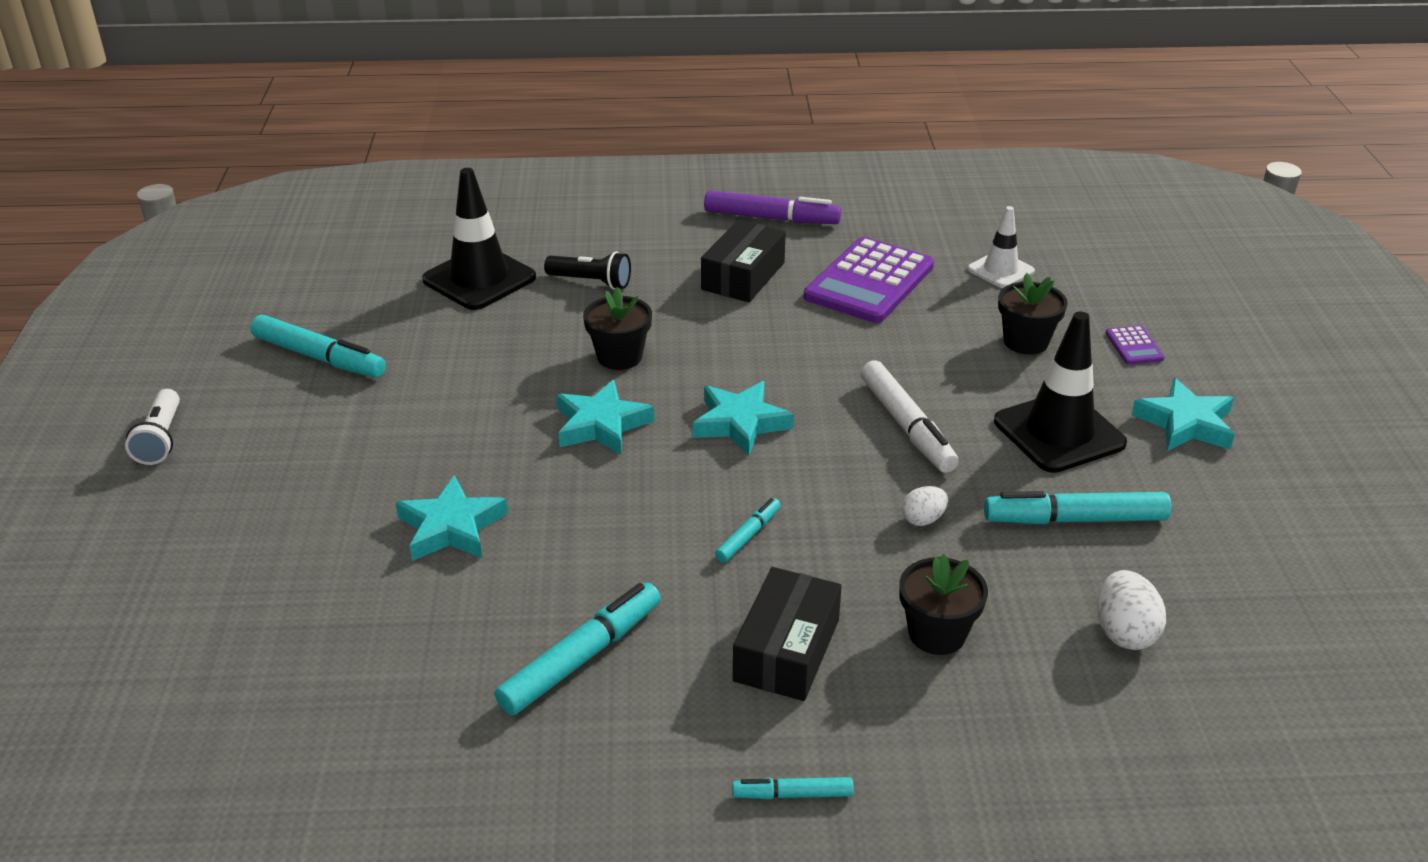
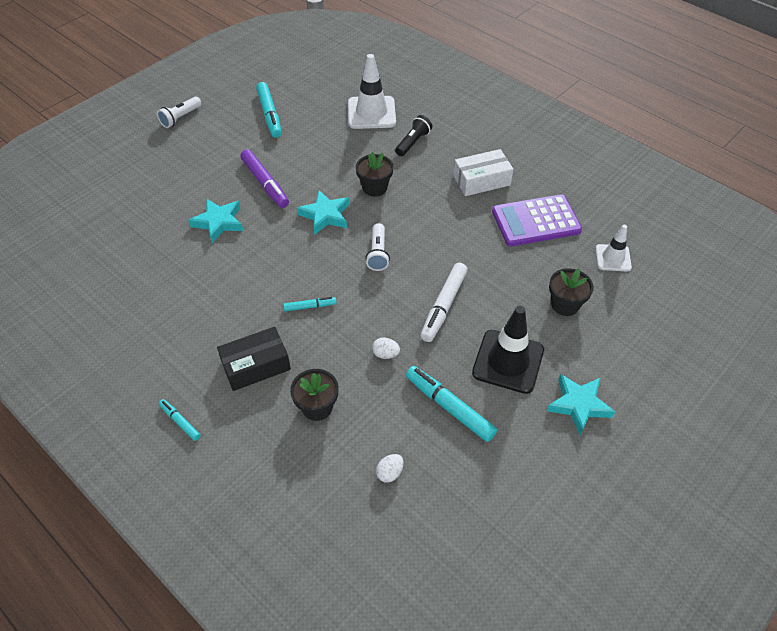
camera: 45 degrees right, 15 degrees up
black traffic cone [422,168,536,310] -> white traffic cone [348,54,396,129]
turquoise marker [495,582,661,715] -> none
black flashlight [544,251,631,289] -> black flashlight turned 120 degrees counterclockwise [395,115,432,156]
turquoise star [693,381,794,456] -> white flashlight [365,223,390,271]
black box [701,220,786,302] -> white box [453,149,513,196]
purple marker [704,191,841,224] -> purple marker moved to [240,149,289,208]
white egg [1097,570,1166,650] -> white egg [376,454,404,483], size x0.64
purple calculator [1106,326,1164,365] -> none

